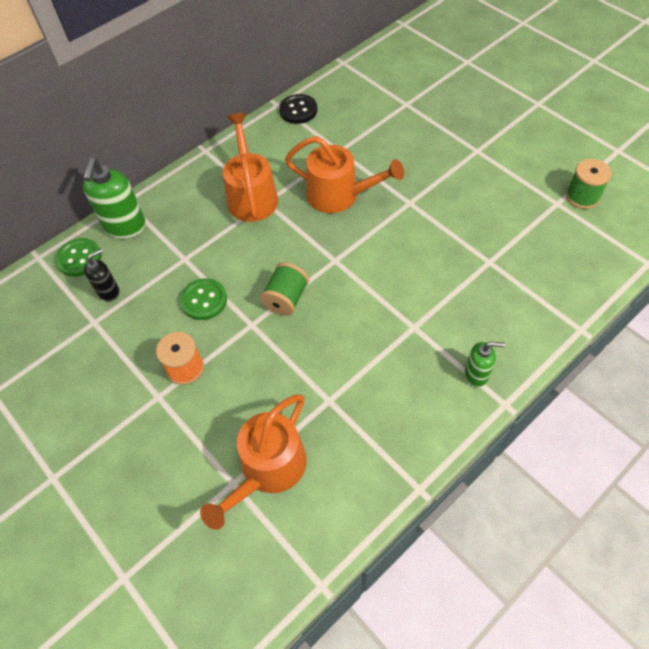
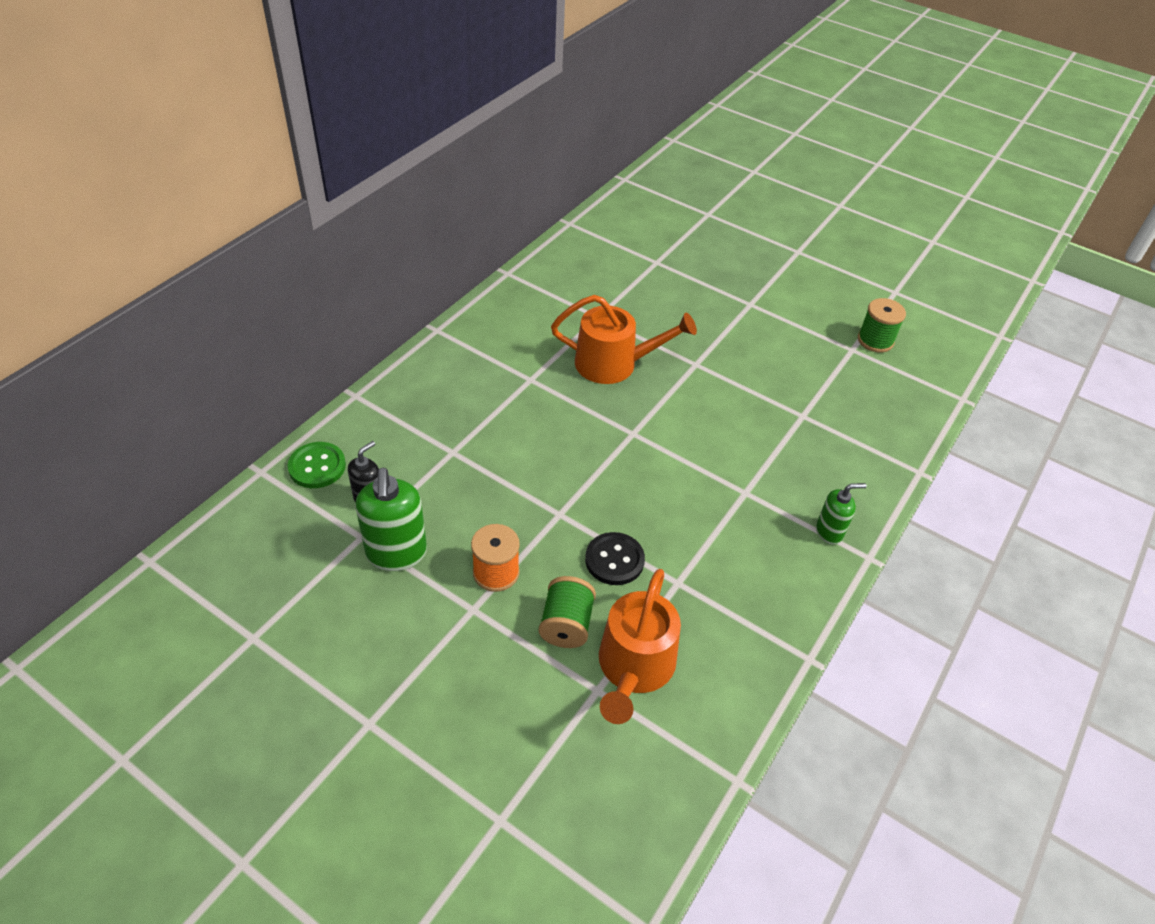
camera: 20 degrees left, 10 degrees down
green soap dispenser [83,158,146,239] -> green soap dispenser moved to [355,468,427,571]
green button [180,278,227,320] -> none
orange watering can [223,113,278,222] -> none
green spool [260,262,309,316] -> green spool moved to [539,576,596,648]
black button [279,94,317,124] -> black button moved to [585,532,645,585]

